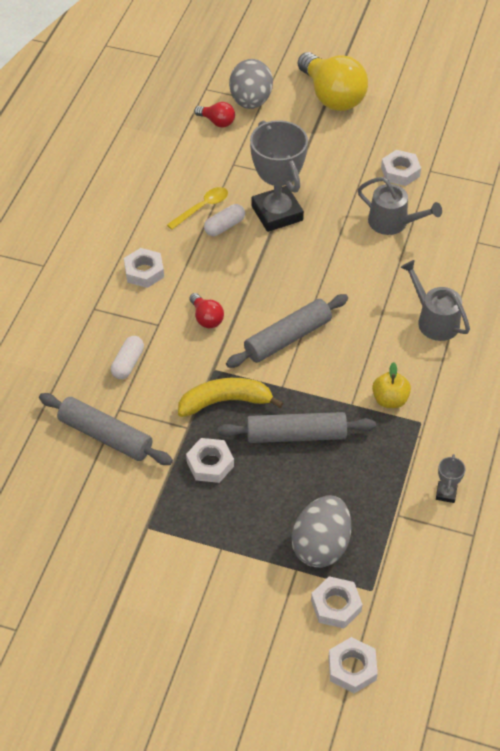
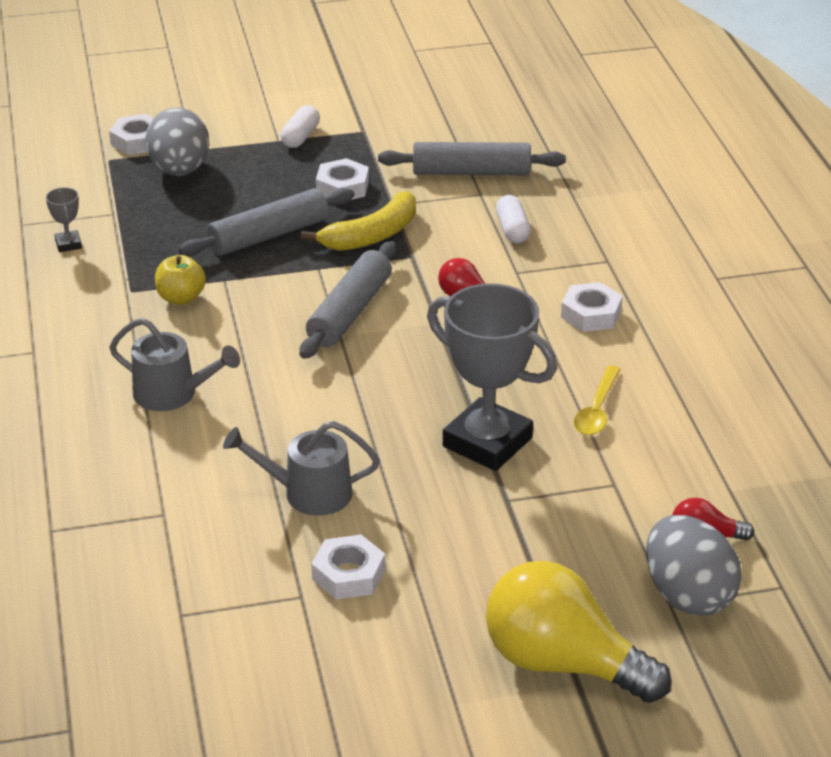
camera: 150 degrees right, 15 degrees down
white capsule [204,204,245,236] -> white capsule moved to [281,105,320,148]
white nut [328,637,378,693] -> none

